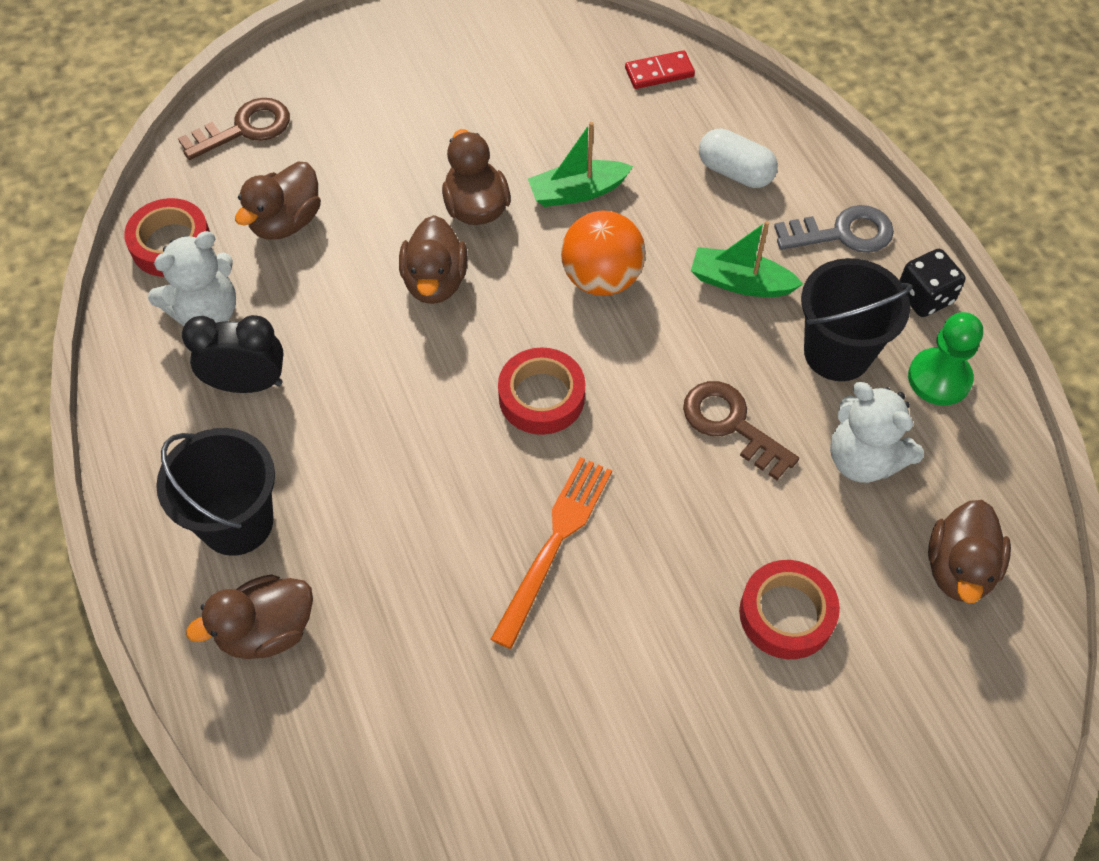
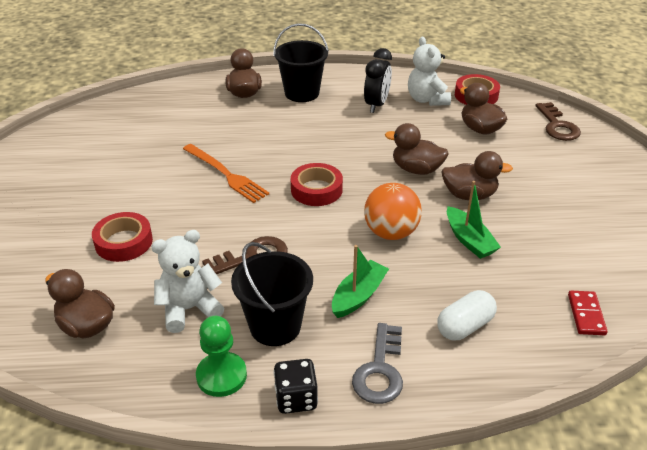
camera: 110 degrees right, 20 degrees down
green boat [528,122,633,207] -> green boat turned 150 degrees clockwise [447,181,501,259]

